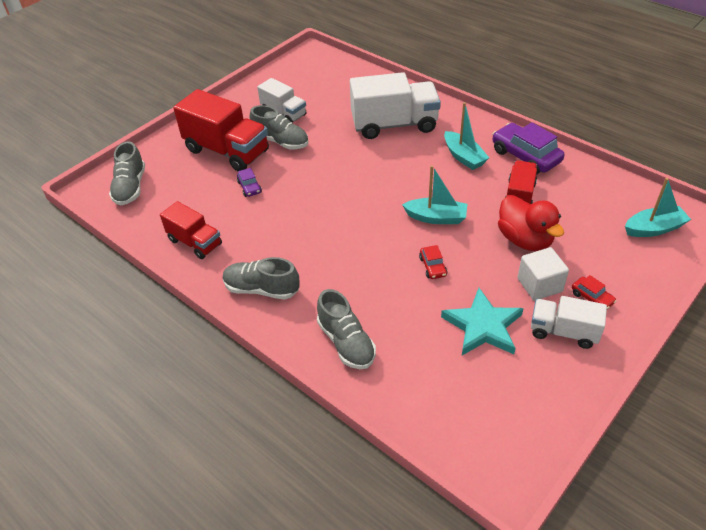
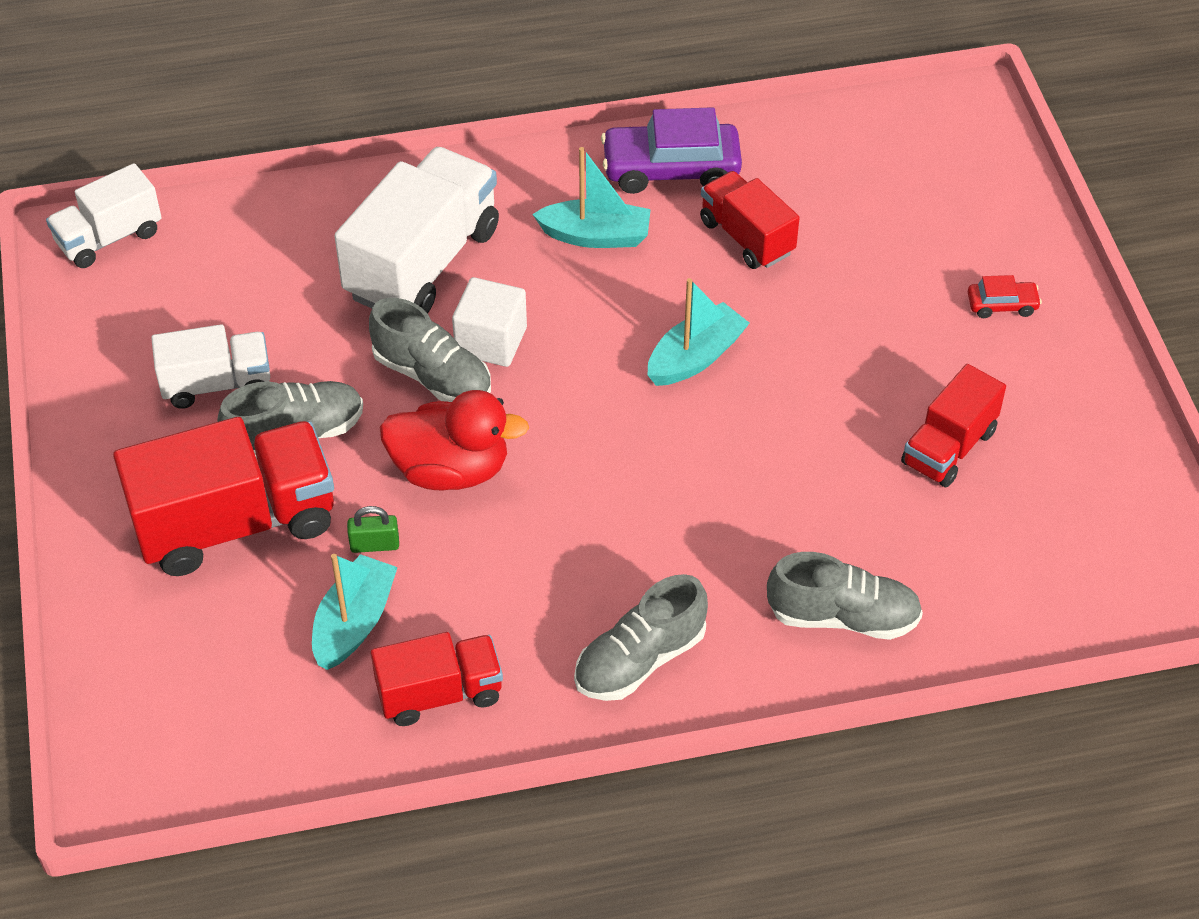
camera: 55 degrees left, 5 degrees up
grey shoe [109,141,145,205] -> grey shoe moved to [369,298,491,402]
purple car [237,168,262,197] -> green padlock [347,506,399,553]
red car [419,245,447,279] -> none
turquoise star [441,288,524,355] -> red truck [901,364,1006,487]
red duck [498,195,564,251] -> red duck moved to [379,390,529,490]
white cube [517,247,569,301] -> white cube moved to [452,277,527,367]
white truck [531,296,607,349] -> white truck moved to [46,163,162,268]
turquoise boat [625,178,691,237] -> turquoise boat moved to [312,554,398,670]

